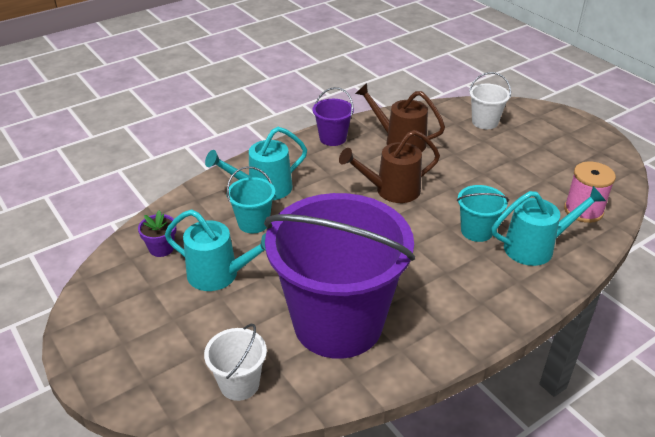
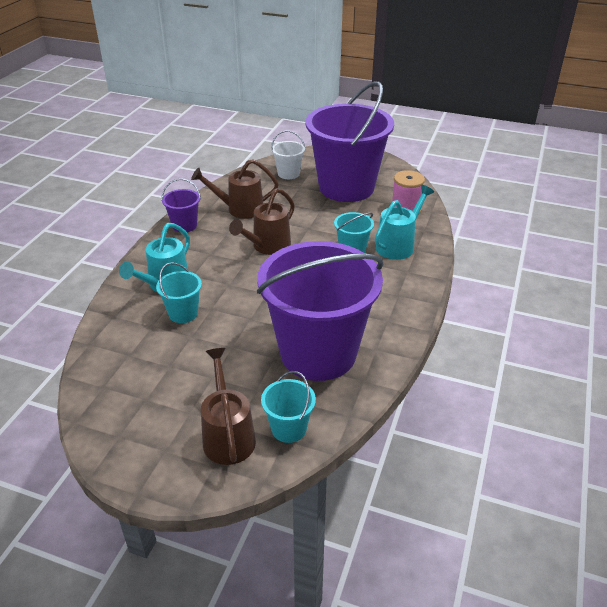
camera: 35 degrees left, 0 degrees up
purple flower pot [138,210,177,257] -> none
turquoise watering can [165,209,266,291] -> none
white bucket [204,324,267,401] -> turquoise bucket [261,371,316,443]
none -> brown watering can [201,348,256,465]
none -> purple bucket [305,81,394,202]

